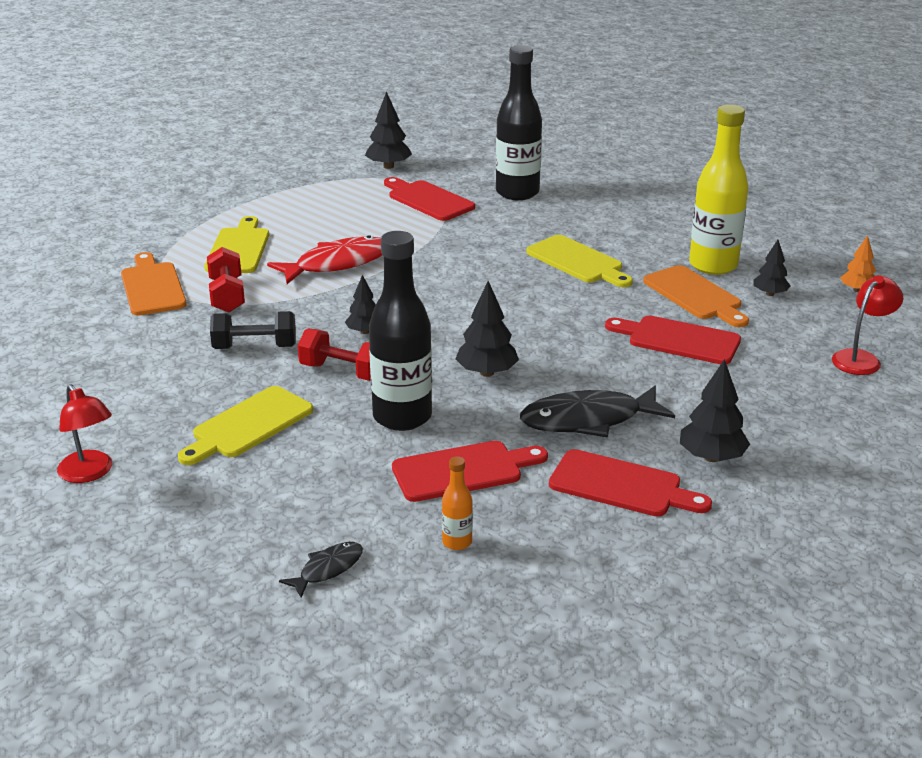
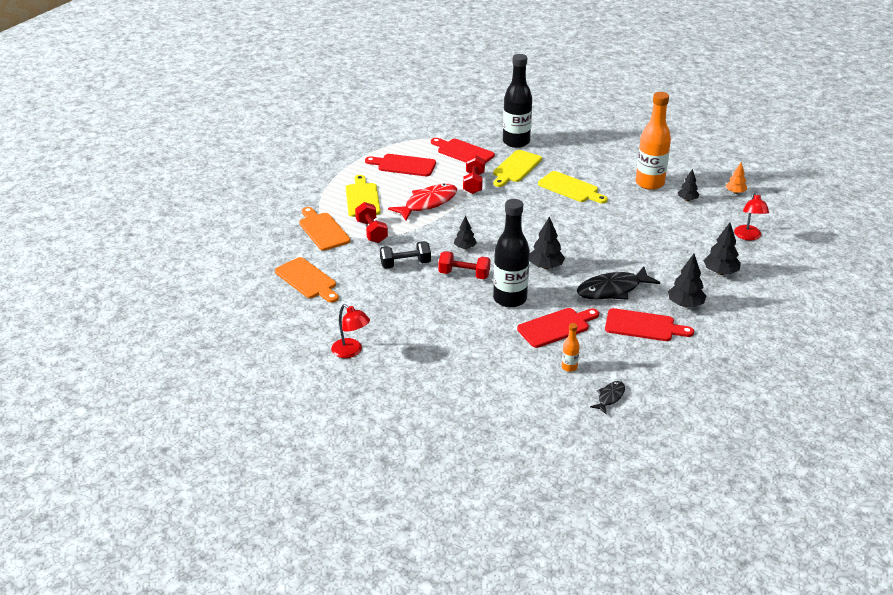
camera: 10 degrees left, 5 degrees up
yellow cutting board [178,386,313,465] -> yellow cutting board moved to [493,150,542,187]
black fish [279,542,363,598] -> black fish moved to [590,381,625,414]
black tree [365,91,412,169] -> black tree moved to [703,223,741,275]
red cutting board [605,316,741,364] -> red cutting board moved to [365,154,436,176]
orange cutting board [643,265,749,327] -> orange cutting board moved to [275,257,339,303]
yellow bottle [689,104,748,275] -> orange bottle [636,92,671,190]
red lamp [832,275,903,375] -> red lamp turned 150 degrees clockwise [734,192,769,240]
none -> red dumbbell [463,155,485,194]

